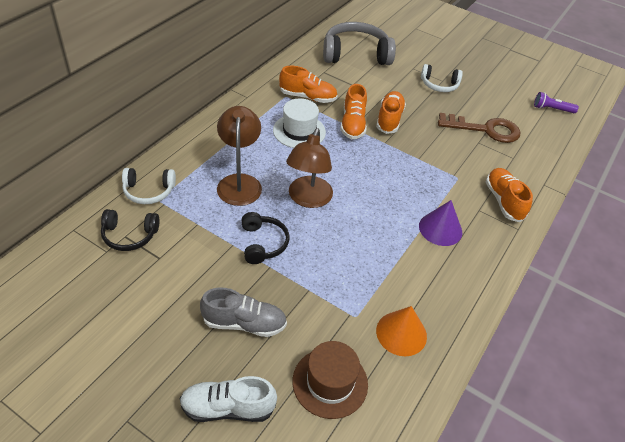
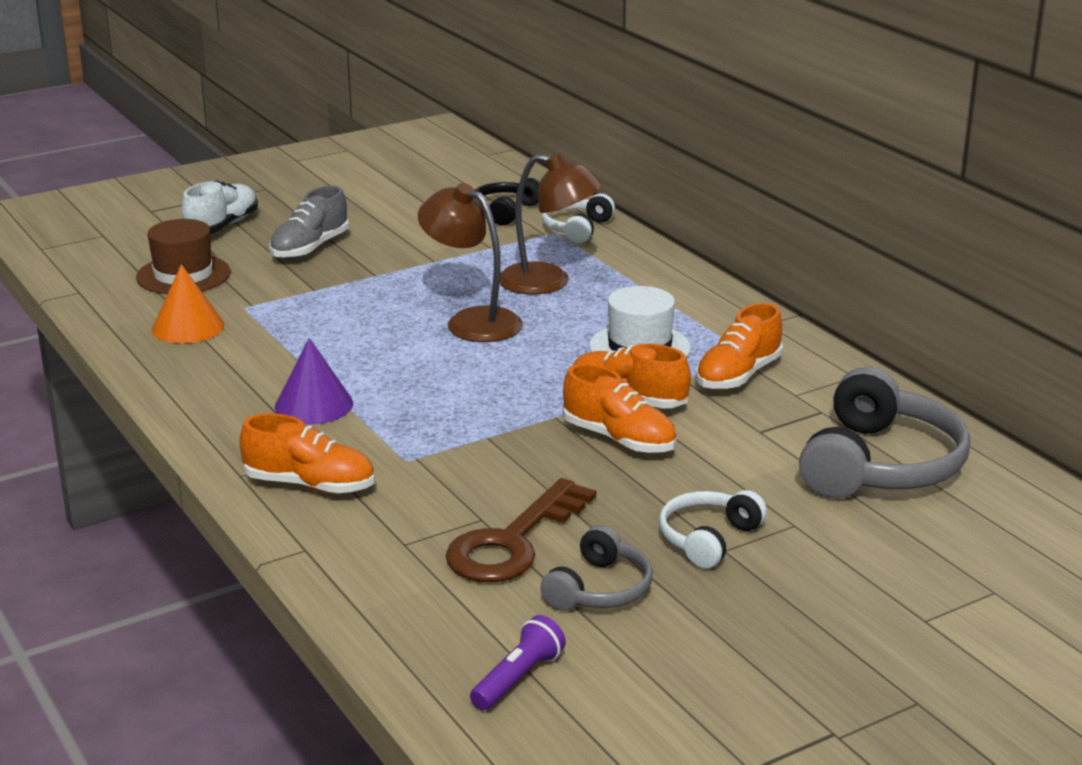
camera: 120 degrees right, 20 degrees down
black headphones [241,212,289,264] -> none
none -> grey headphones [540,525,653,611]

